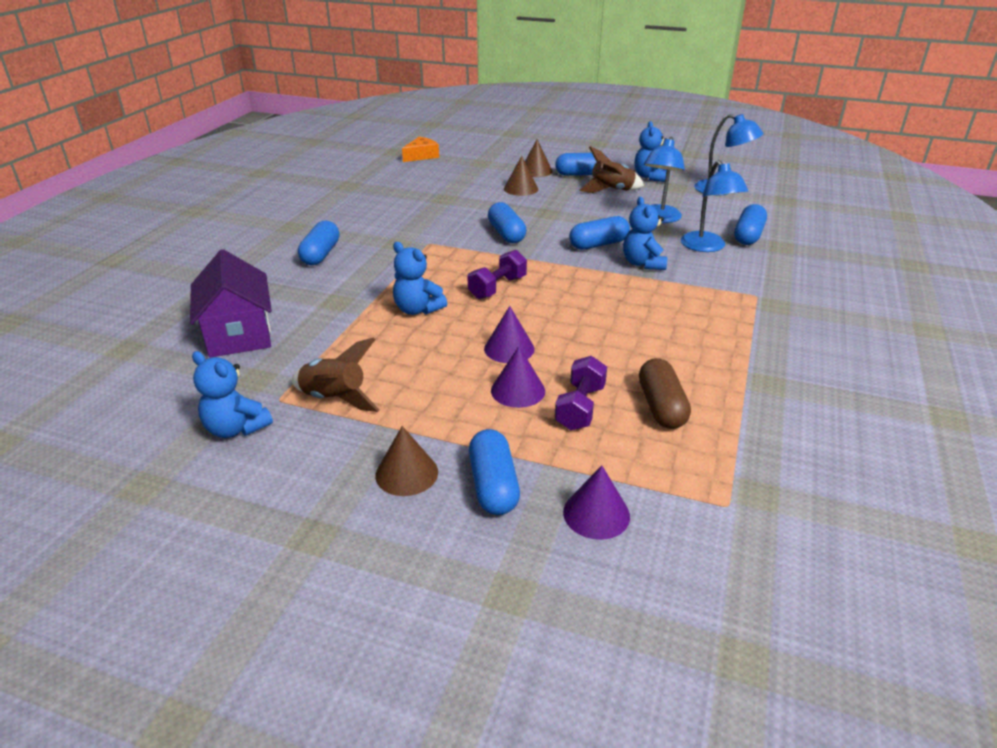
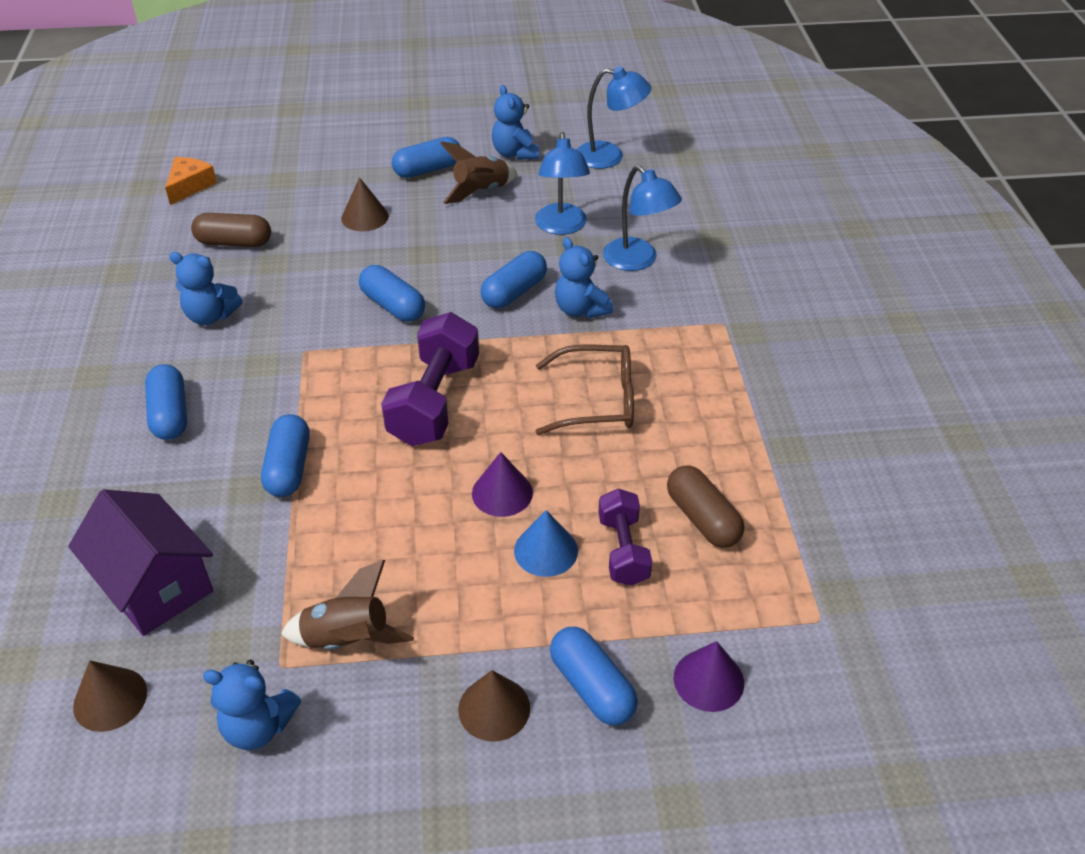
camera: 25 degrees left, 10 degrees up
blue teddy bear [393,242,447,315] -> blue teddy bear moved to [169,252,243,325]
purple dumbbell [468,250,527,299] -> purple dumbbell [381,312,479,446], size x1.67
purple cone [491,346,545,408] -> blue cone [514,510,578,577]
brown cone [525,139,553,177] -> brown cone moved to [73,660,147,732]
blue capsule [734,204,767,245] -> blue capsule moved to [261,414,309,497]
none -> brown capsule [191,213,271,247]
none -> brown glasses [535,345,634,435]

